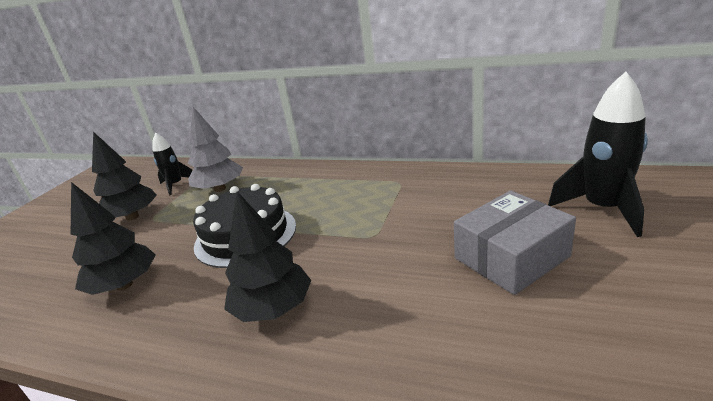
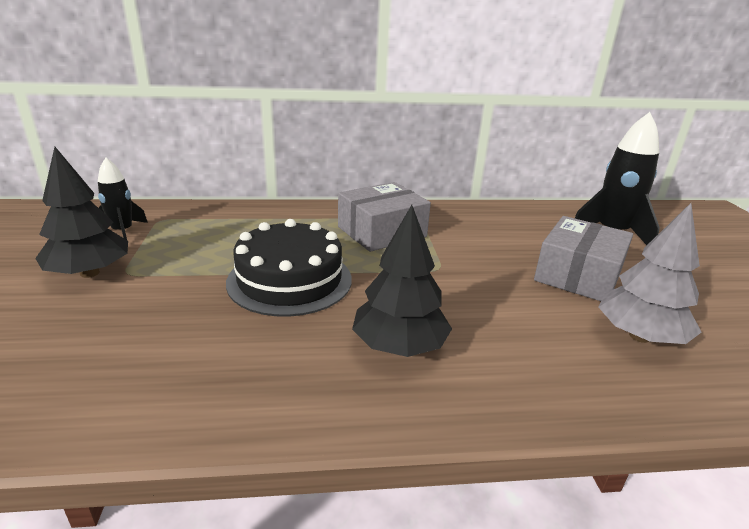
camera: 30 degrees left, 0 degrees up
black tree [71,182,155,295] -> none
grey tree [188,107,243,192] -> grey tree moved to [598,203,701,344]
none -> grey box [338,182,431,252]

